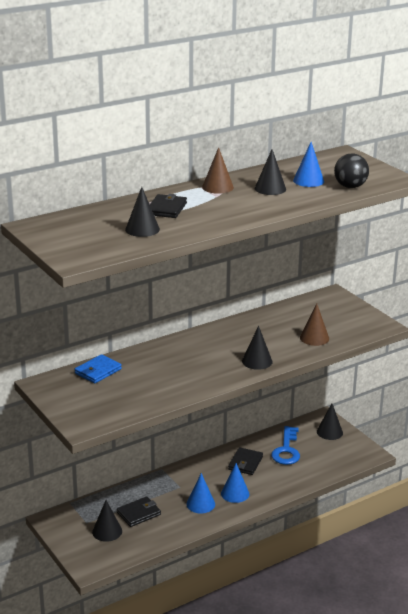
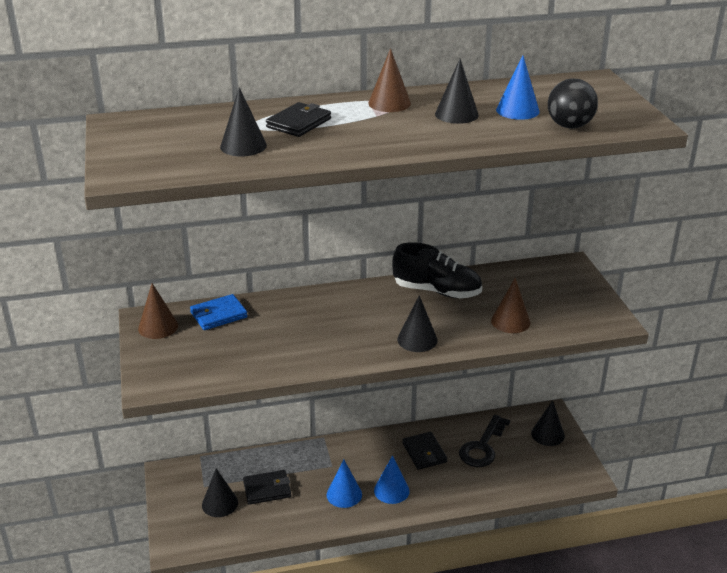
camera: 20 degrees right, 5 degrees up
black wallet [228,447,263,475] -> black wallet turned 60 degrees counterclockwise [402,432,447,470]
blue key [271,426,300,465] -> black key [459,415,510,467]
none -> brown cone [138,283,178,339]
none -> black shoe [392,242,482,298]

